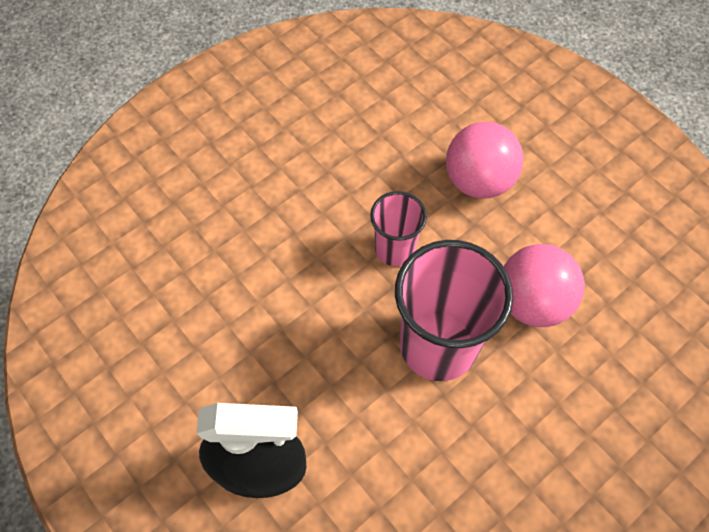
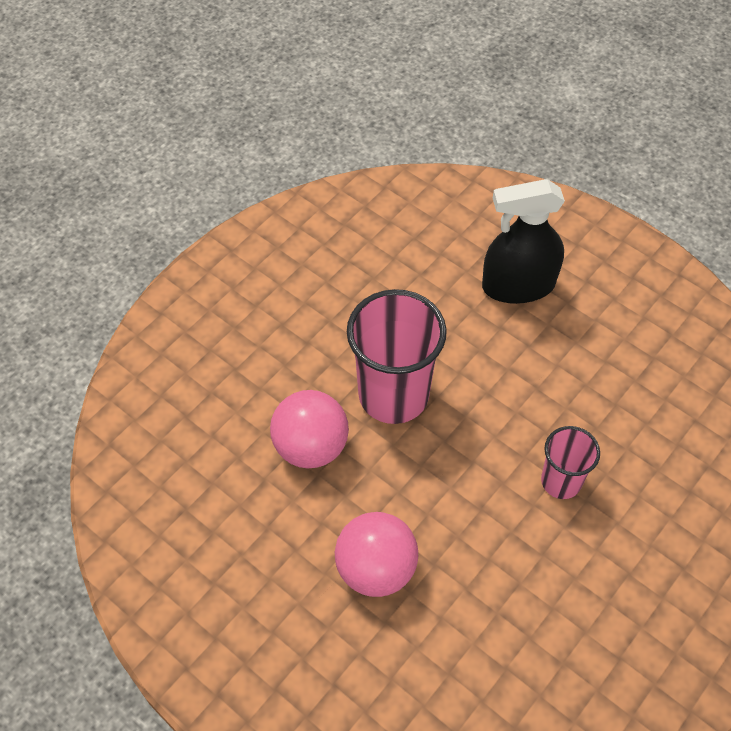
camera: 170 degrees right, 5 degrees down
pink cup [370,191,427,266] -> pink cup moved to [541,426,600,499]

